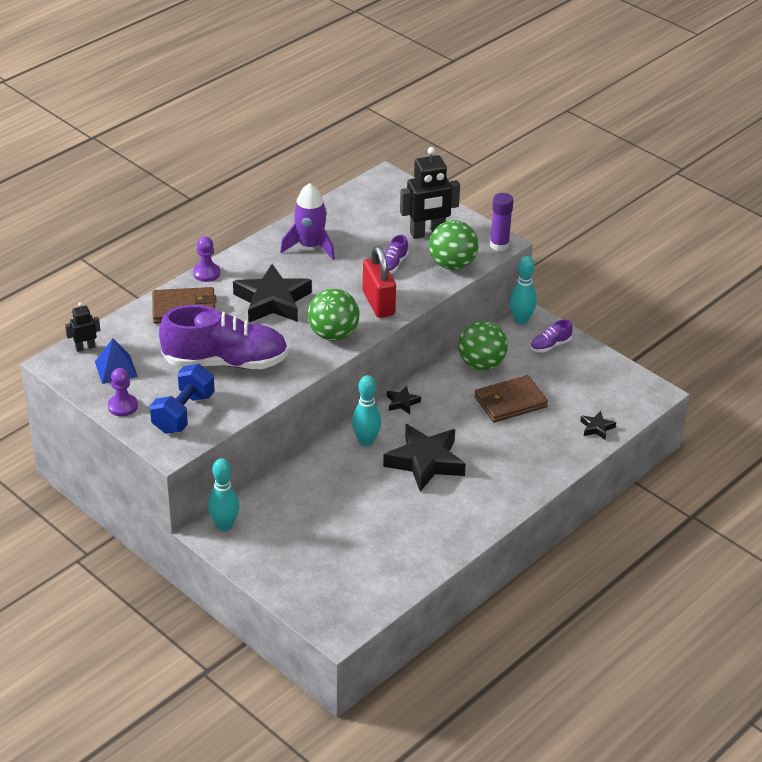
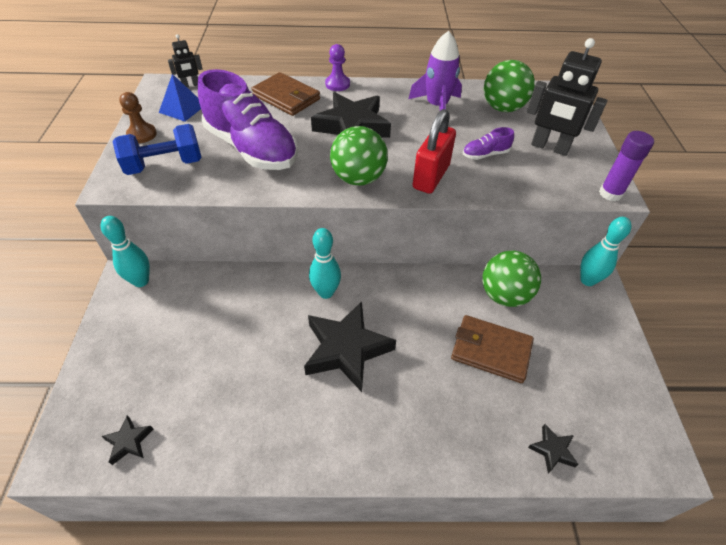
camera: 45 degrees right, 10 degrees up
black robot [65,302,100,352] -> black robot turned 135 degrees clockwise [168,34,203,87]
purple pawn [108,368,138,417] -> brown pawn [119,92,157,143]
black star [387,386,421,414] -> black star moved to [101,415,154,465]
green ball [429,220,478,270] -> green ball moved to [484,60,535,112]
purple shoe [530,320,573,352] -> none

